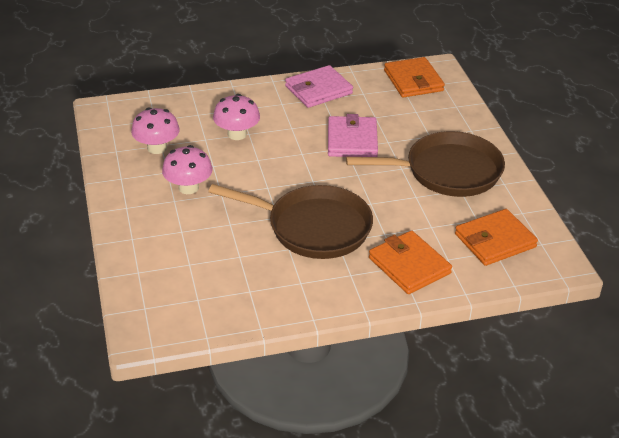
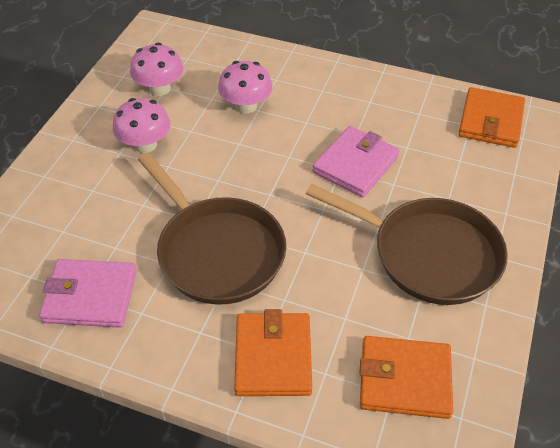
camera: 35 degrees right, 10 degrees up
pink wallet [285,65,353,108] -> pink wallet moved to [39,259,137,328]

